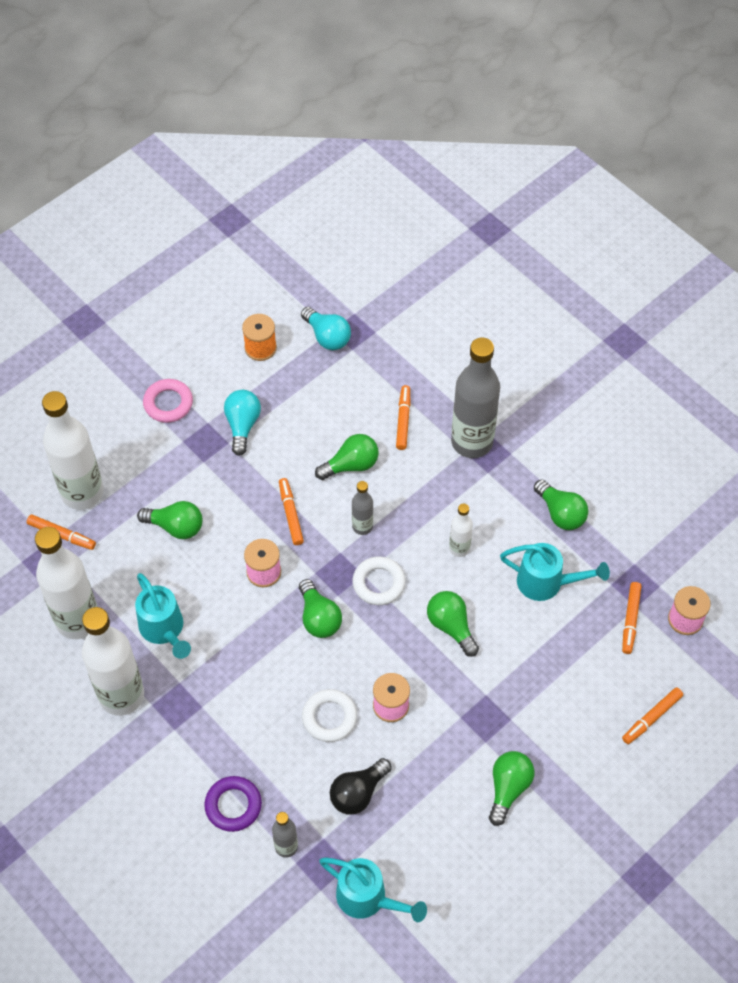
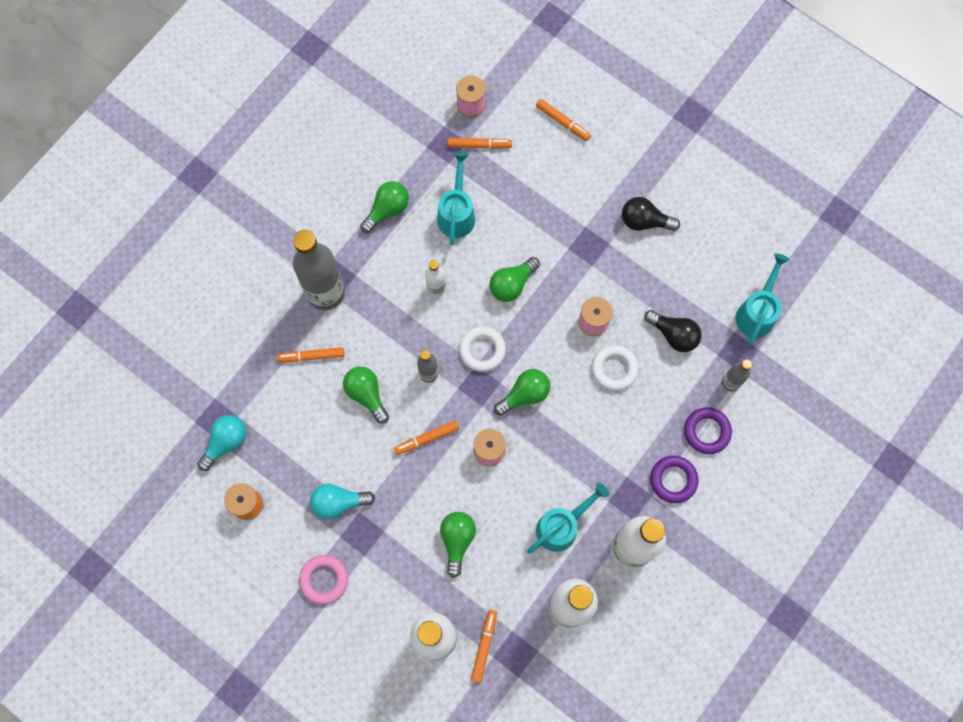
camera: 100 degrees left, 15 degrees up
green light bulb [489,751,534,826] -> black light bulb [622,197,680,231]
none -> purple ring [650,456,699,503]

